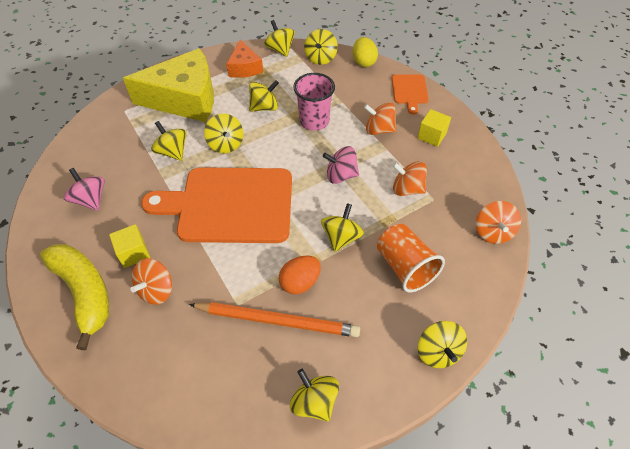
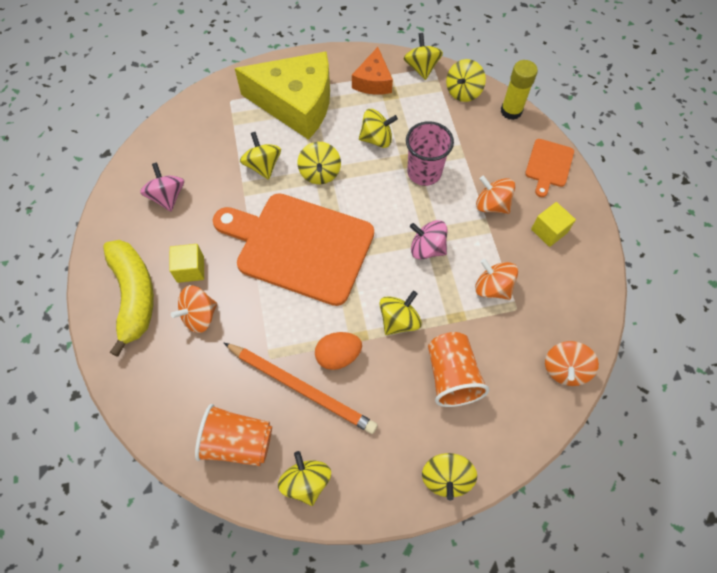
camera: 20 degrees right, 10 degrees up
yellow egg [353,37,378,67] -> yellow glue stick [501,60,538,120]
none -> orange cup [195,404,272,466]

